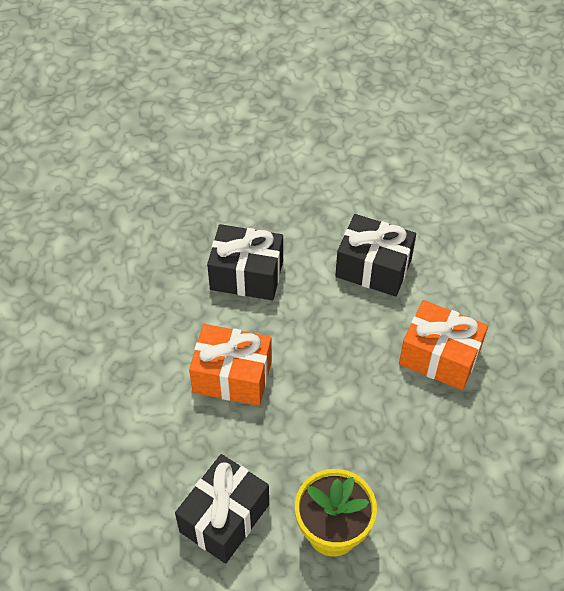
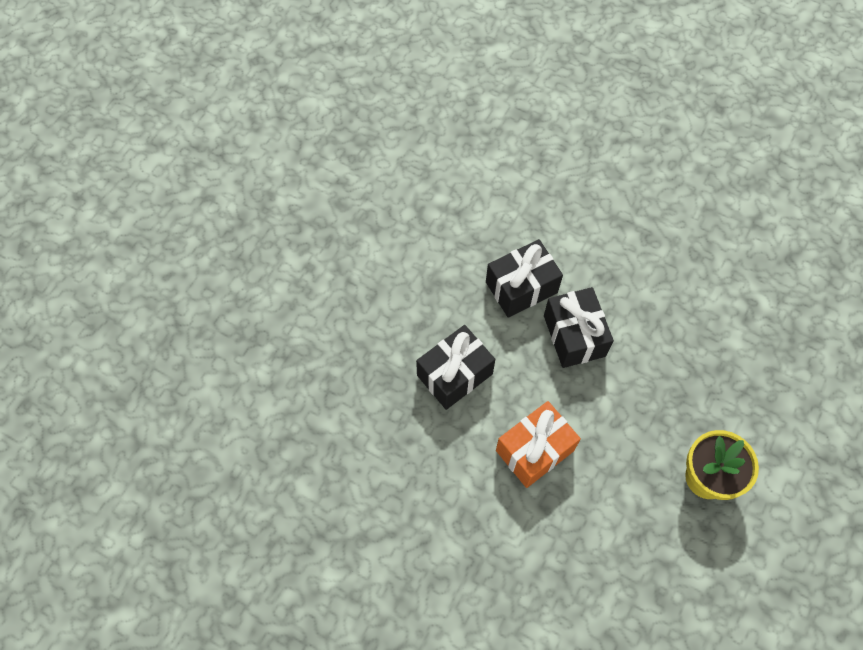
camera: 50 degrees left, 10 degrees up
black gift [175,454,269,564] -> black gift moved to [544,287,614,368]
orange gift [399,300,488,390] -> none

